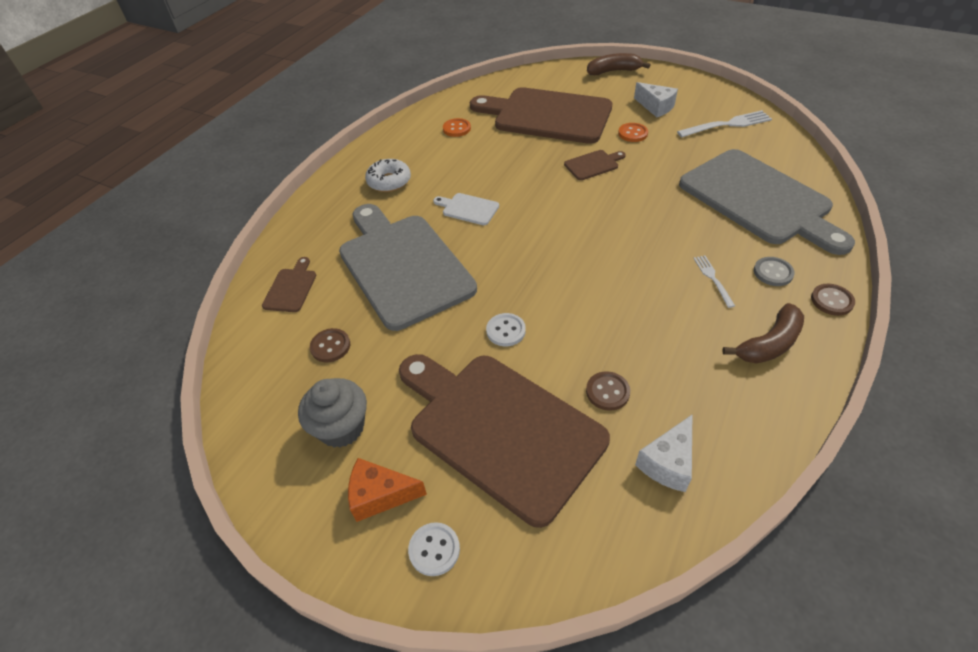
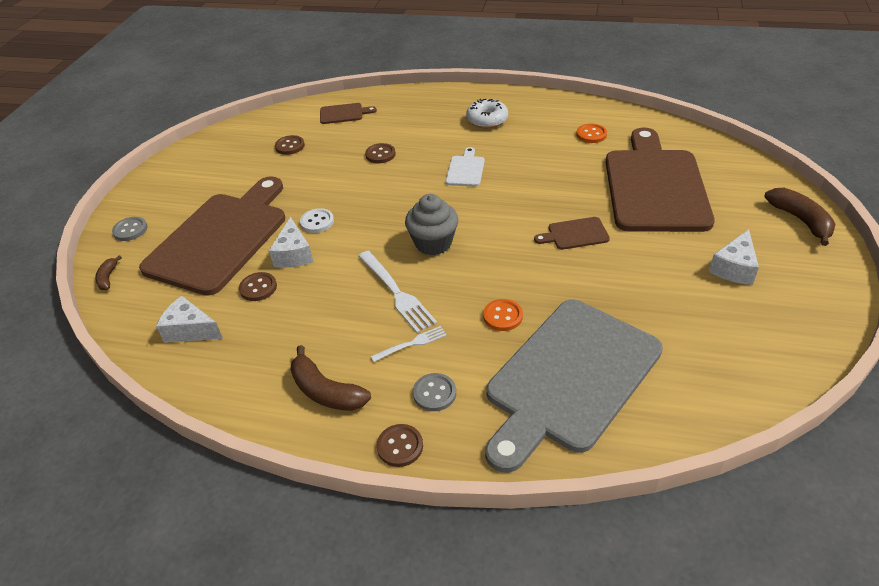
camera: 75 degrees right, 5 degrees down
grey cupcake [298,378,367,448] -> grey cupcake moved to [405,194,458,255]
grey cutting board [339,204,477,331] -> brown button [365,143,396,163]
orange cheese [348,458,427,522] -> none
white button [408,522,460,576] -> grey button [112,217,147,241]
brown cutting board [564,150,626,180] -> brown cutting board turned 120 degrees clockwise [534,217,610,250]
orange button [618,123,648,142] -> orange button moved to [483,299,523,331]
white fork [677,110,772,137] -> white fork moved to [358,251,437,333]
none -> brown banana [95,255,122,290]
none -> white cheese [269,217,313,268]

